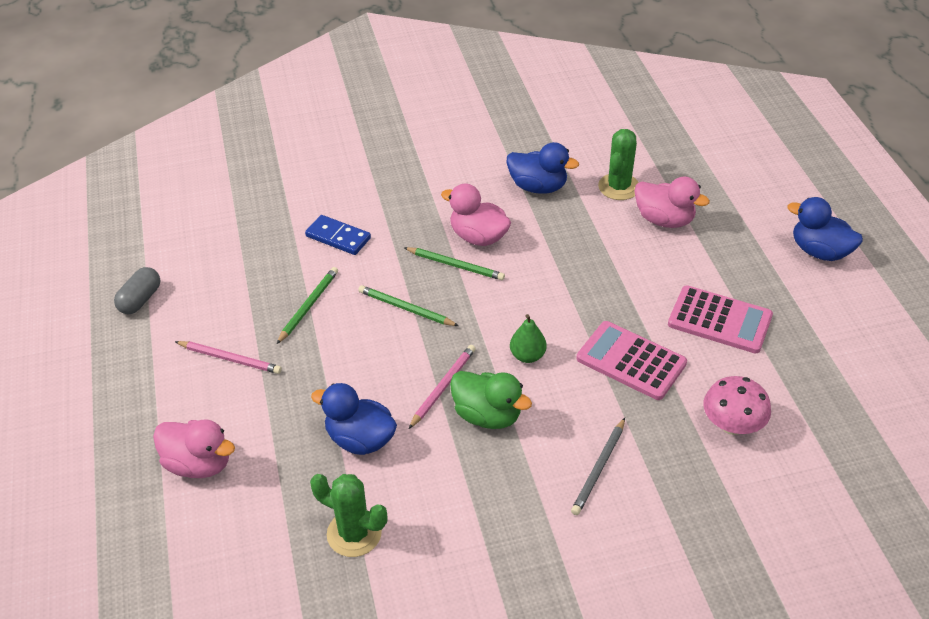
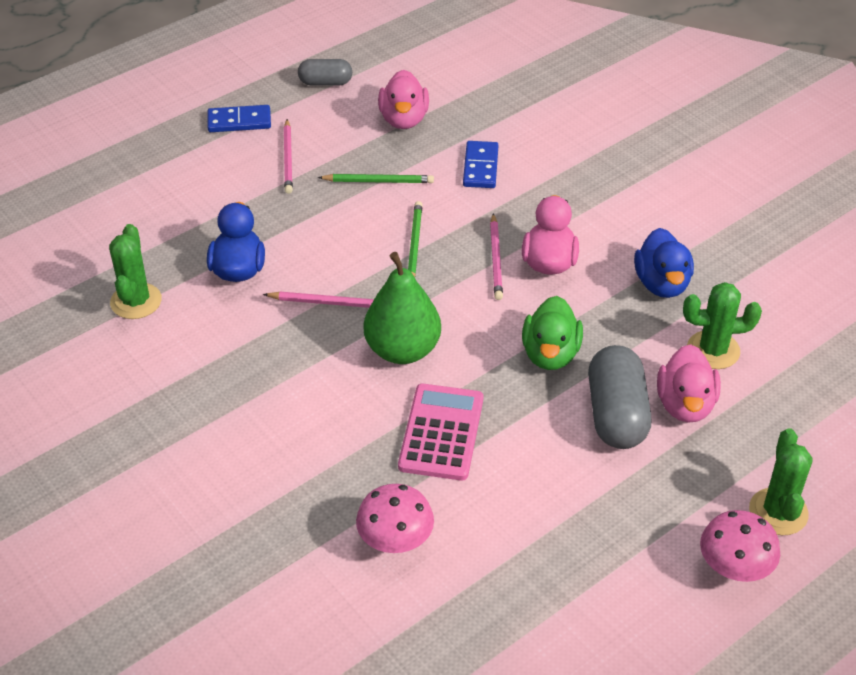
camera: 65 degrees right, 0 degrees up
pink duck [153,419,235,478] -> pink duck moved to [378,70,429,129]
green pencil [404,247,505,280] -> pink pencil [490,213,503,300]
green duck [450,371,532,429] -> green duck moved to [522,296,583,370]
green pear [510,314,547,363] -> green pear [364,252,441,364], size x1.91
grey pencil [571,418,625,515] -> none
pink calculator [668,285,773,353] -> none
blue duck [787,197,863,261] -> pink mushroom [700,510,780,582]
none -> blue domino [208,105,271,132]
none -> grey capsule [588,345,651,449]
none -> green cactus [749,428,813,535]

